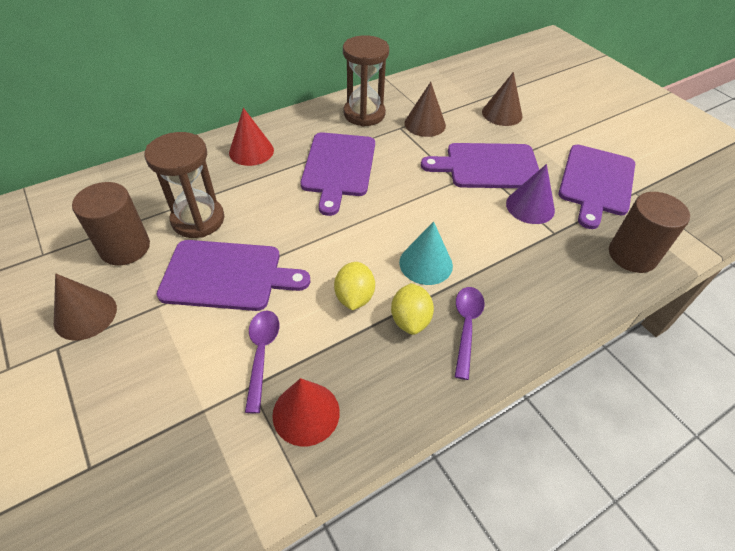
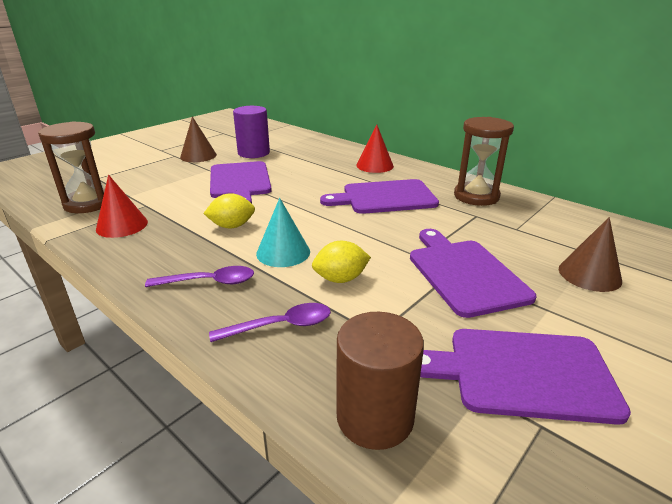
camera: 75 degrees right, 20 degrees down
brown cylinder [72,182,150,266] -> purple cylinder [233,106,270,158]
brown hourglass [145,132,224,238] -> brown hourglass moved to [38,121,105,213]
purple spoon [245,310,279,413] -> purple spoon moved to [209,303,331,342]
yellow lemon [391,283,434,335] -> yellow lemon moved to [312,241,371,283]
brown cone [404,82,446,137] -> none
purple cone [506,164,555,224] -> none

